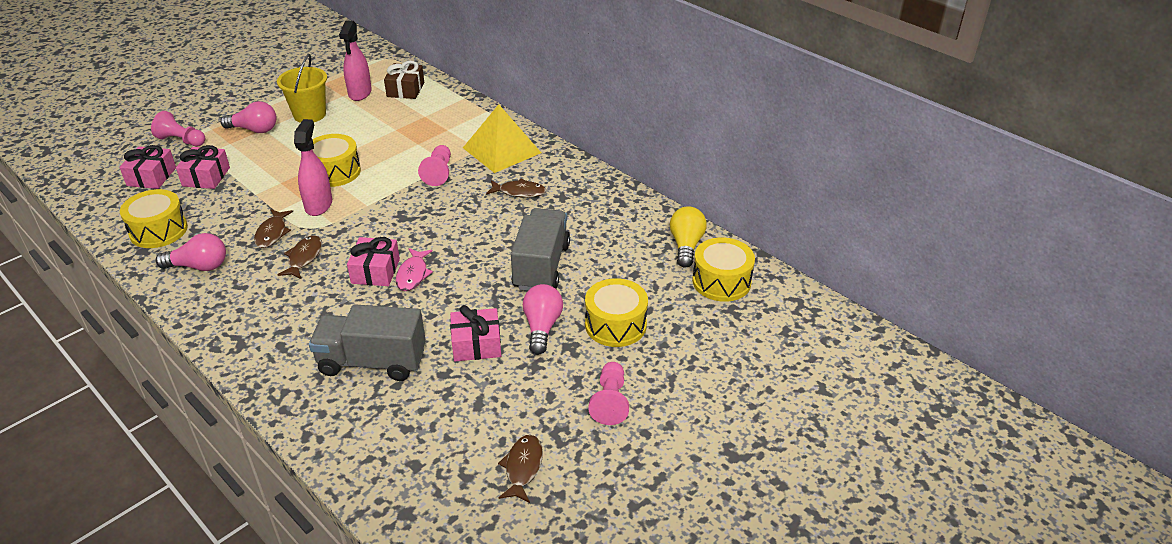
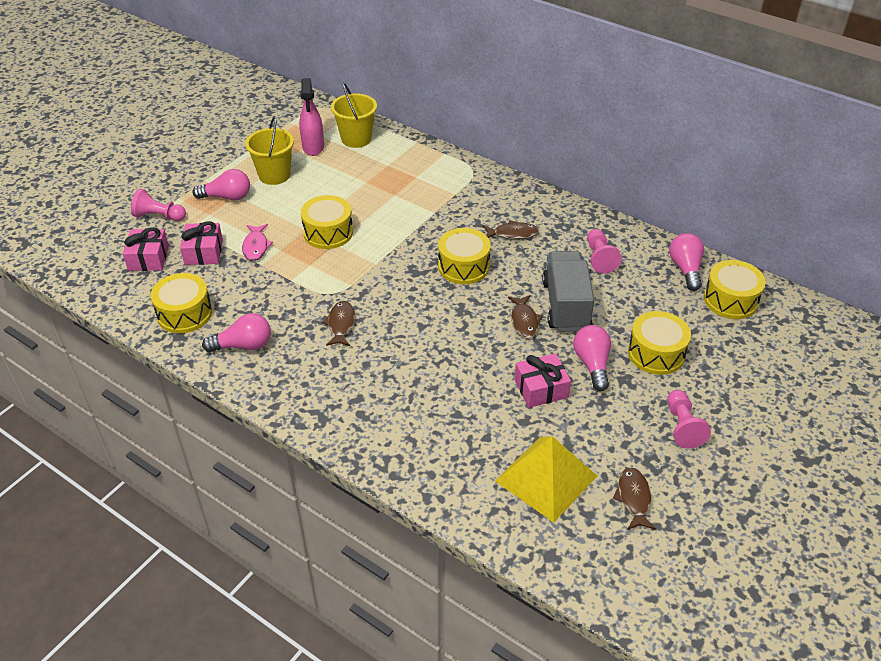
camera: 10 degrees left, 5 degrees up
brown fish [254,209,293,248] -> brown fish moved to [508,295,543,339]
pink spray bottle [294,119,332,216] -> none
grey truck [309,304,426,381] -> none
pink gift [347,237,400,286] -> none
brown gift [384,61,424,99] -> yellow bucket [331,83,377,148]
pink fish [396,248,433,291] -> pink fish moved to [242,224,273,261]
pink pawn [418,145,451,186] -> pink pawn moved to [587,229,622,274]
yellow pyramid [463,105,541,173] -> yellow pyramid moved to [495,436,597,523]
yellow light bulb [670,207,707,268] -> pink light bulb [669,233,704,291]
none -> yellow drum [438,228,491,284]

